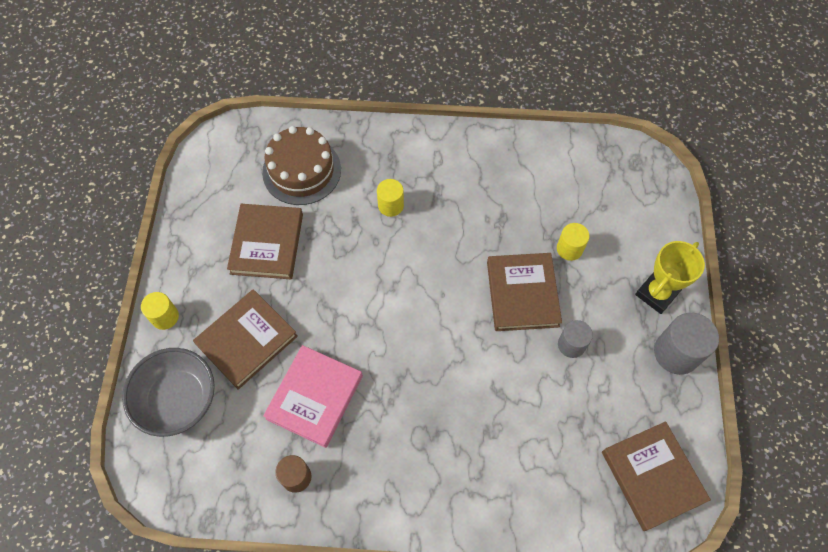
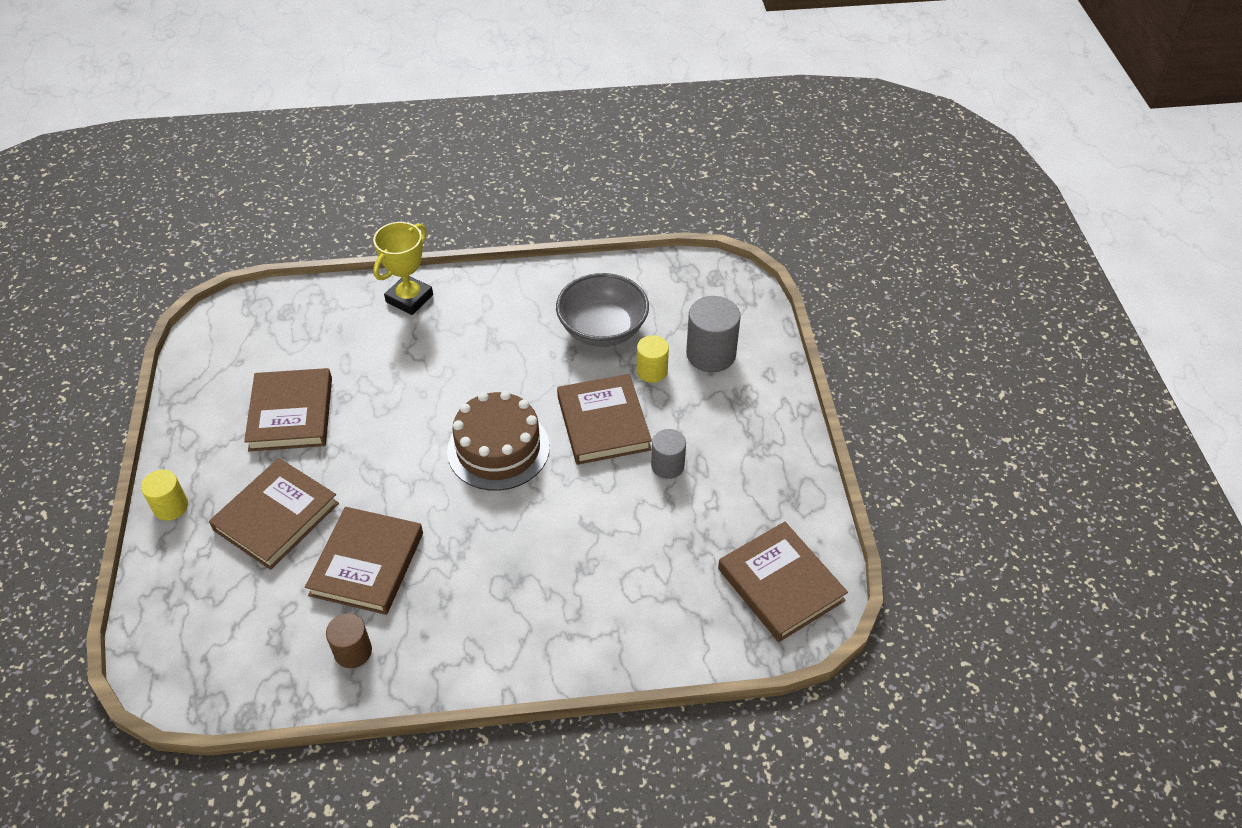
camera: 10 degrees left, 15 degrees down
grey bowl [122,348,215,437] -> grey bowl moved to [556,273,649,347]
brown cake [262,126,341,205] -> brown cake moved to [447,391,550,491]
pink book [263,345,363,448] -> brown book [305,507,423,615]
yellow cylinder [377,179,404,217] -> none
yellow trophy [635,241,705,314] -> yellow trophy moved to [373,222,433,315]
grey cylinder [654,313,719,375] -> grey cylinder moved to [686,296,741,372]

